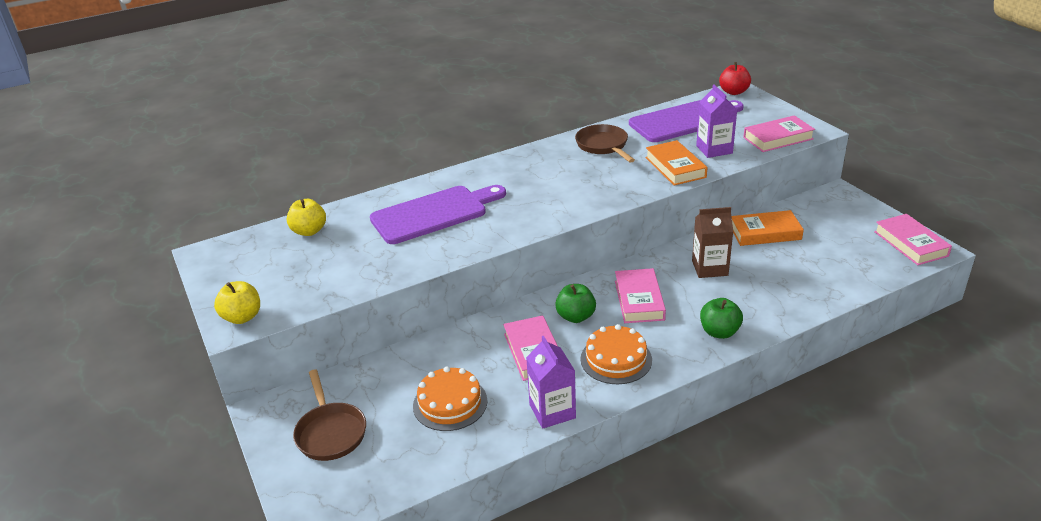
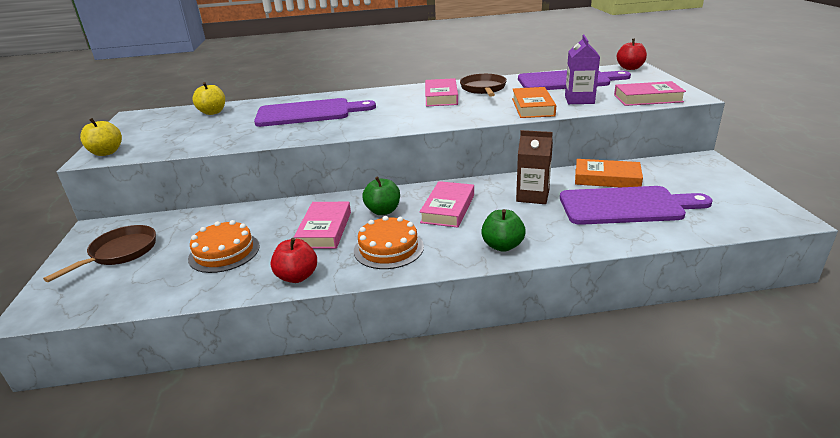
camera: 20 degrees right, 5 degrees down
brown pan [293,369,366,461] -> brown pan turned 150 degrees counterclockwise [43,225,156,282]
purple carton [526,336,576,429] -> red apple [271,238,317,283]
pink book [874,214,952,265] -> pink book moved to [425,78,458,107]
none -> purple cutting board [560,186,713,225]

